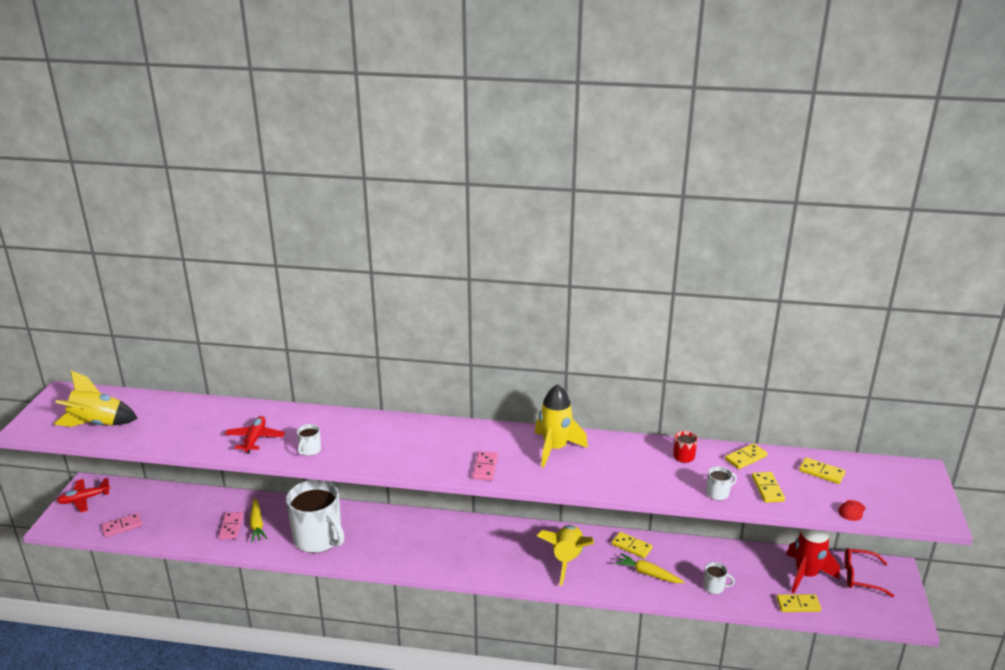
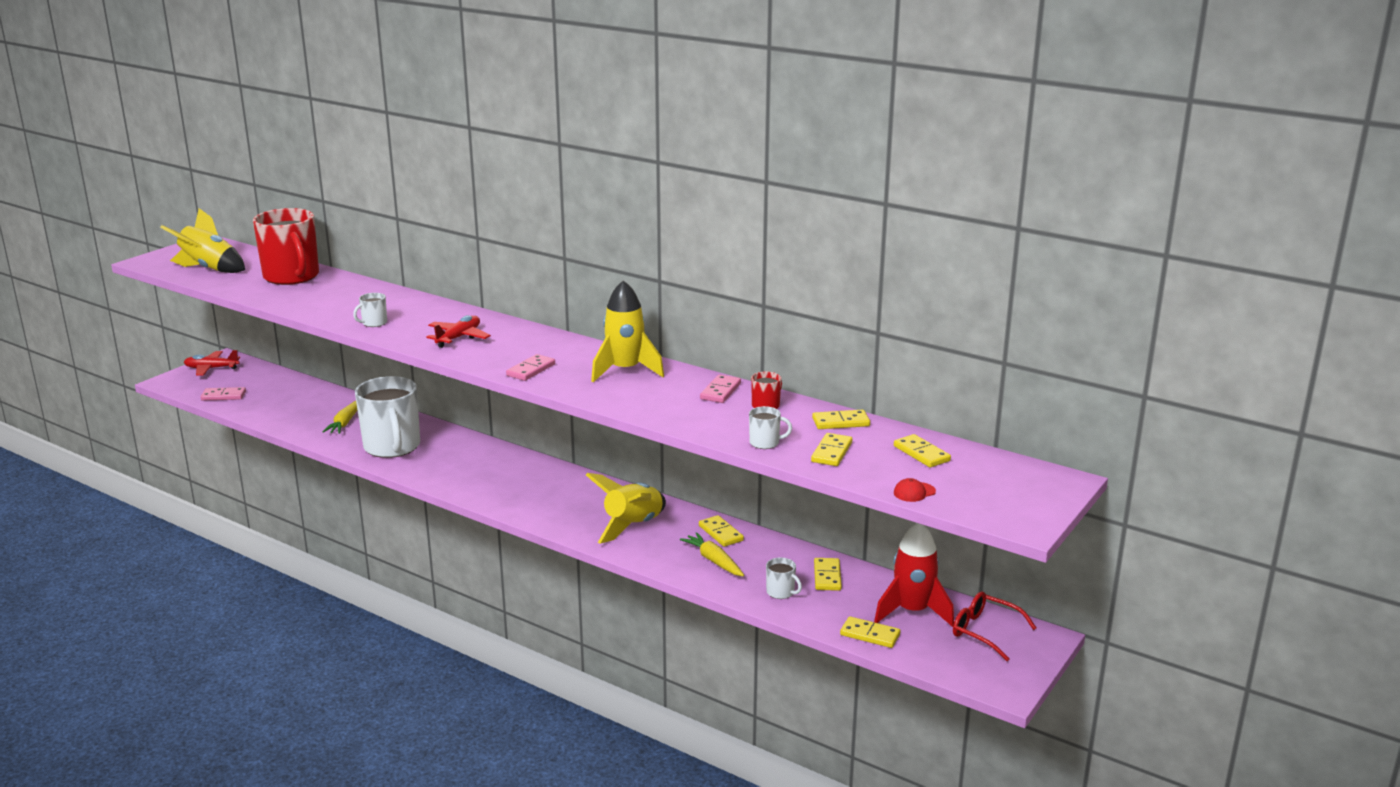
camera: 25 degrees right, 5 degrees down
pink domino [219,512,243,539] -> pink domino moved to [700,375,741,403]
red plane [225,416,285,454] -> red plane moved to [426,315,491,348]
none -> red mug [253,208,319,285]
none -> yellow domino [814,558,842,591]

